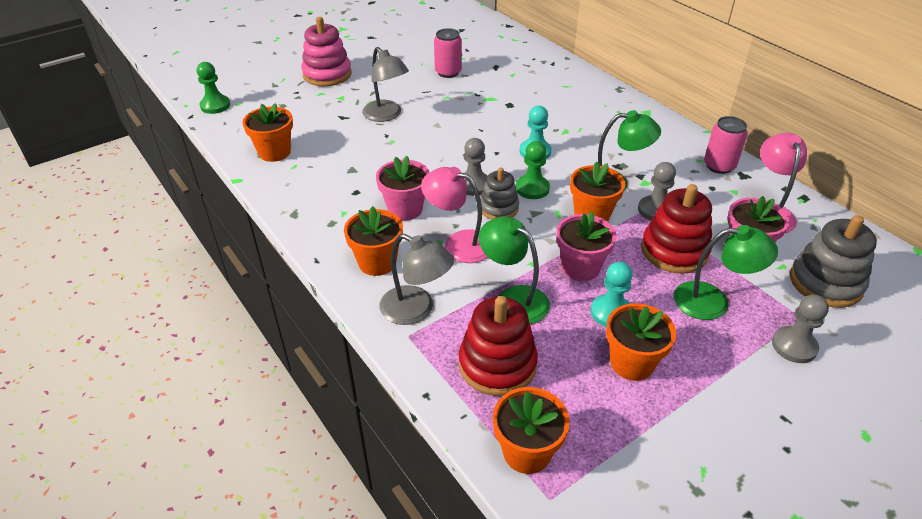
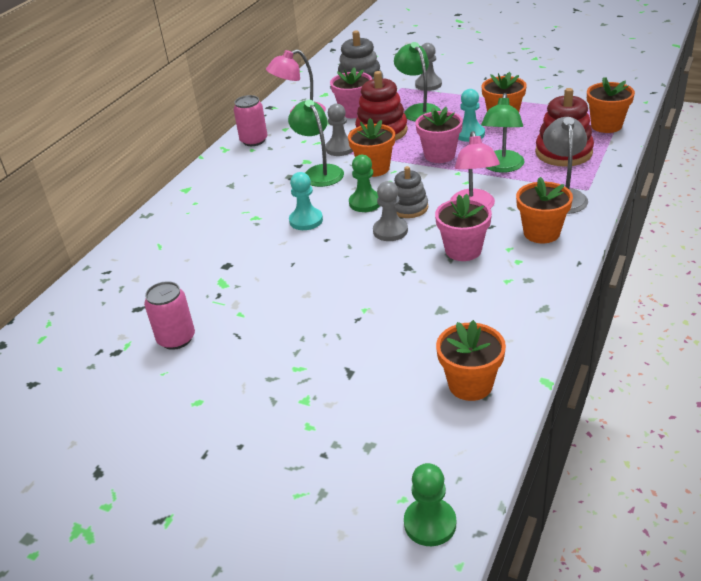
camera: 115 degrees left, 5 degrees down
pink stacking toy [301,17,352,86] -> none
grey lamp [362,47,409,122] -> none

